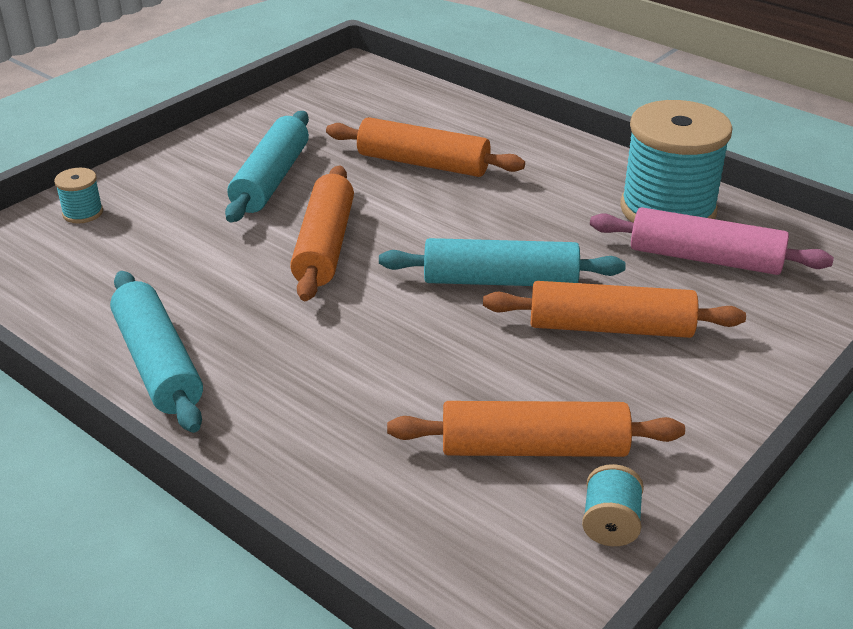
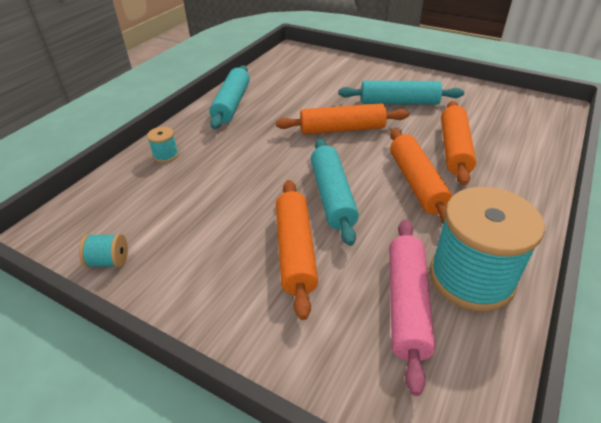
camera: 80 degrees right, 5 degrees up
turquoise spool [54,168,103,223] -> turquoise spool moved to [147,127,179,163]
turquoise rolling pin [110,271,203,433] -> turquoise rolling pin turned 45 degrees counterclockwise [209,65,250,129]
orange rolling pin [387,401,685,457] -> orange rolling pin moved to [390,128,453,224]

